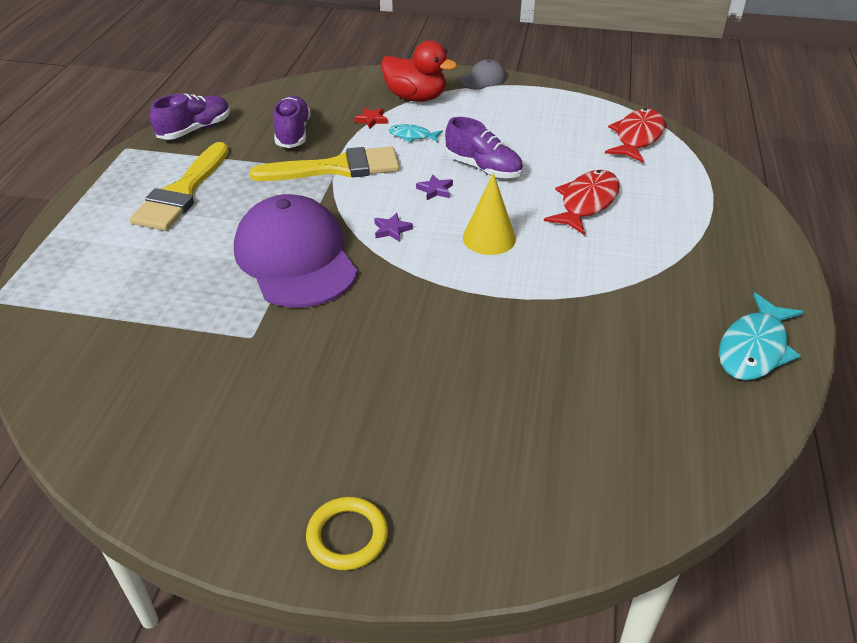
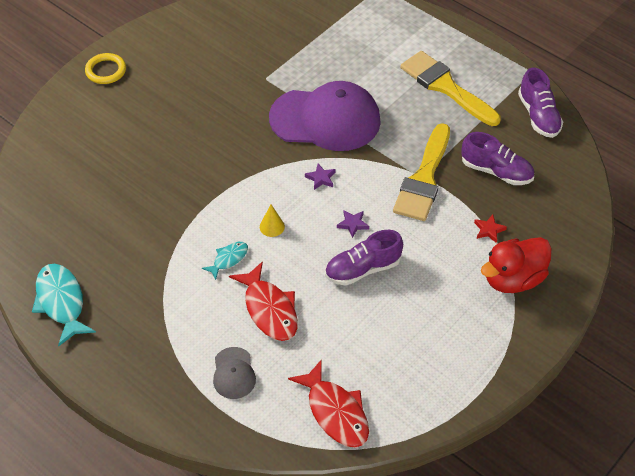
camera: 120 degrees right, 10 degrees up
turquoise fish [389,124,443,142] -> turquoise fish moved to [202,242,248,280]
grey cap [459,59,506,90] -> grey cap moved to [213,347,256,399]
yellow cone [463,173,516,255] -> yellow cone [260,205,285,237], size x0.59

